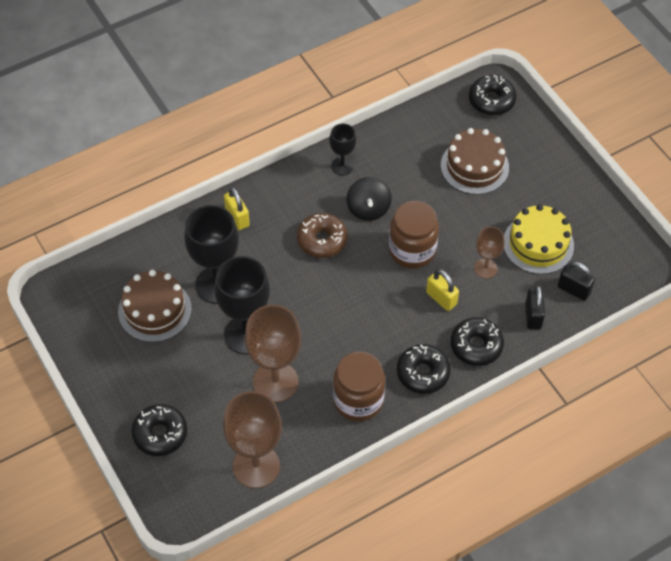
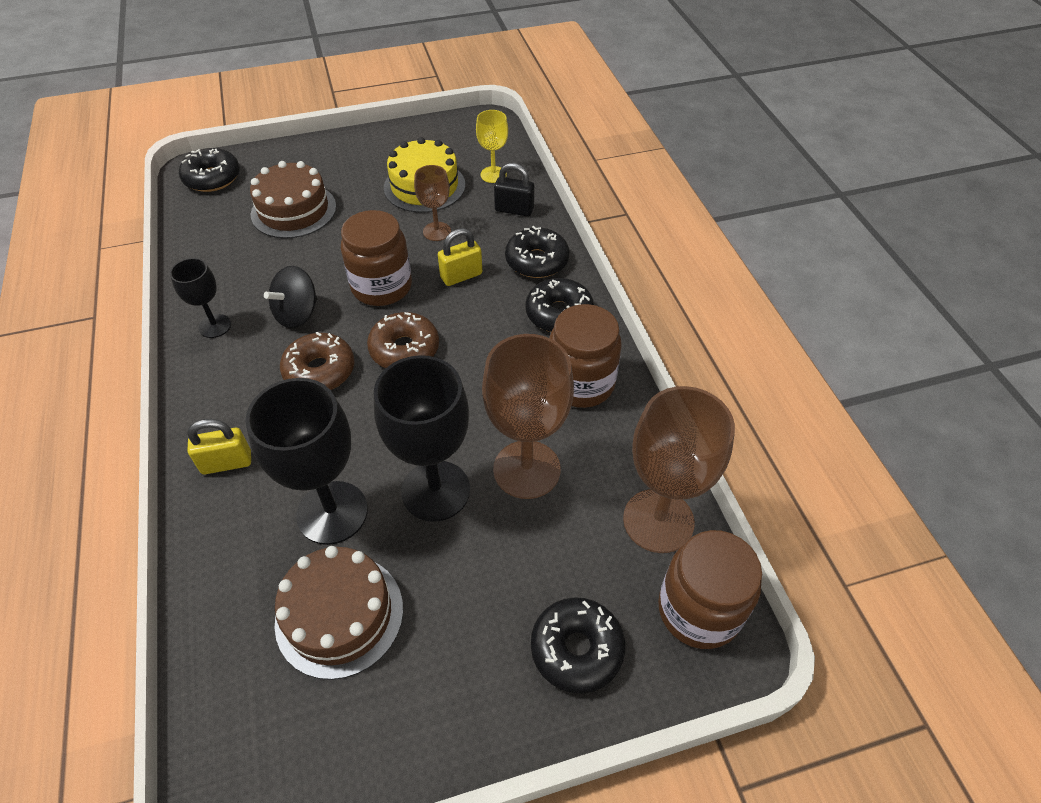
camera: 75 degrees left, 5 degrees down
black spinning top [347,177,392,221] -> black spinning top turned 120 degrees clockwise [264,266,318,328]
black padlock [558,262,595,301] -> yellow goblet [476,110,508,183]
none -> brown donut [367,312,439,368]
none -> brown jar [658,530,762,649]

